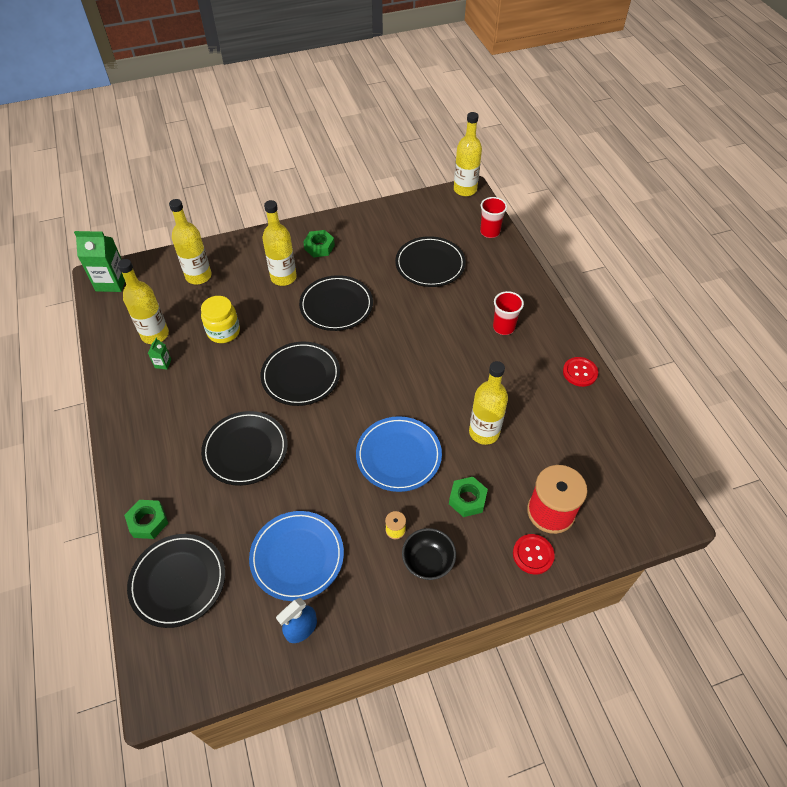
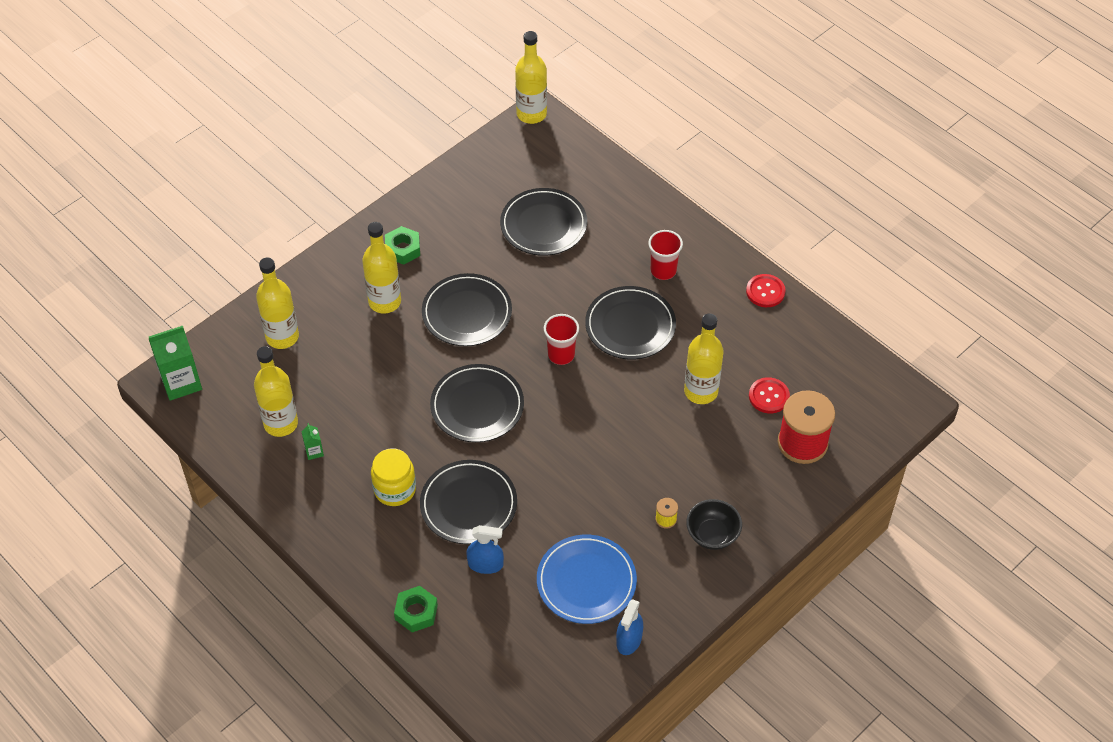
camera: 25 degrees left, 0 degrees up
black plate [127,534,225,628] -> black plate moved to [585,286,676,360]
yellow jar [201,296,240,343] -> yellow jar moved to [371,448,416,506]
blue plate [356,416,442,492] -> none
green nut [449,477,488,517] -> none
red cup [480,197,507,238] -> red cup moved to [544,314,579,365]
red button [513,534,555,574] -> red button moved to [749,377,790,413]
none -> blue spray bottle [466,525,504,574]

